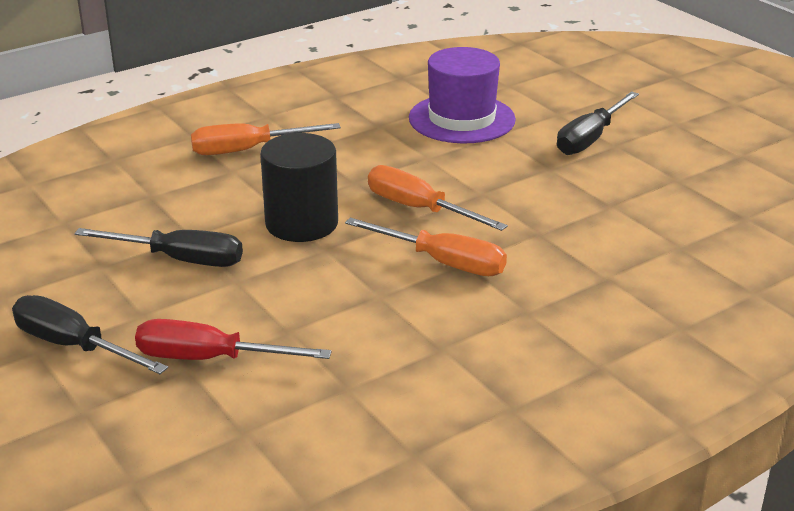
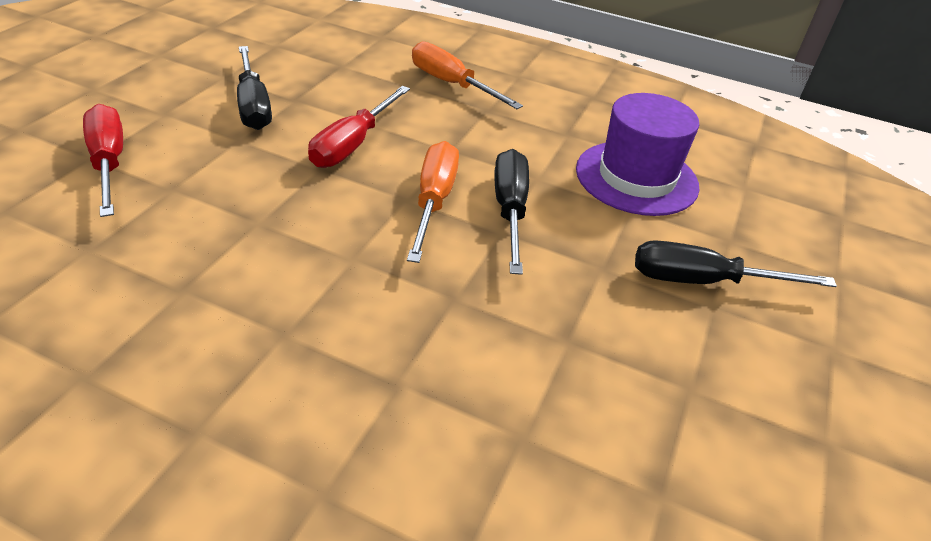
camera: 55 degrees right, 10 degrees up
black screwdriver [12,295,168,374] -> black screwdriver moved to [494,149,529,275]
black cylinder [260,133,338,242] -> red screwdriver [308,86,410,168]
orange screwdriver [345,218,507,276] -> none

